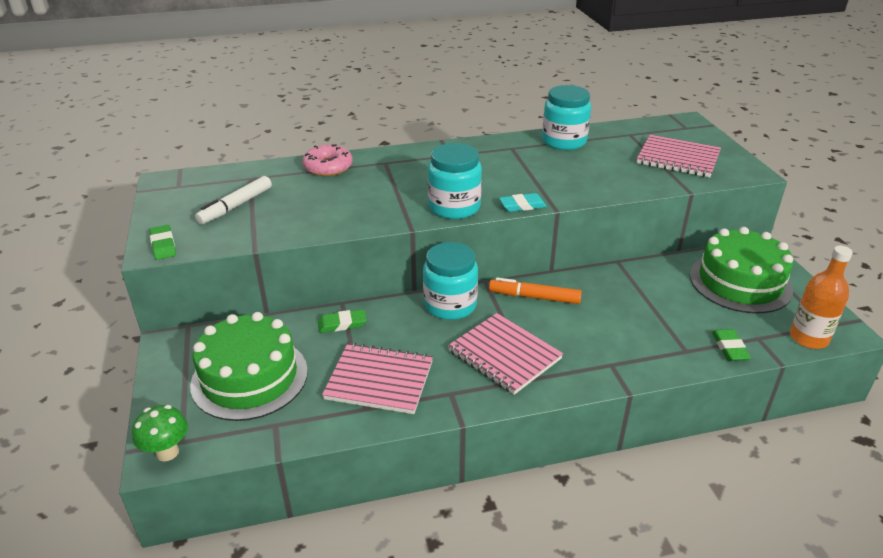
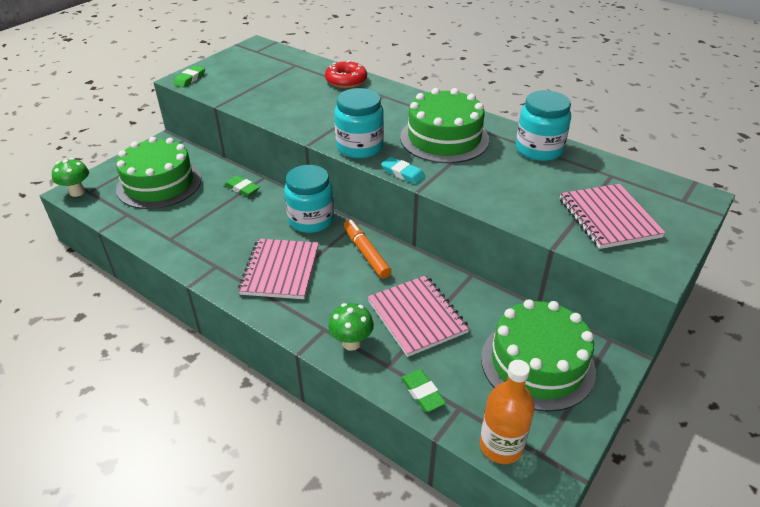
camera: 50 degrees right, 5 degrees up
white marker [195,176,272,224] -> none
pink donut [302,144,353,176] -> red donut [325,60,367,88]
pink notebook [322,343,433,414] -> pink notebook moved to [368,275,470,357]
green eraser [712,329,751,361] -> green eraser turned 75 degrees counterclockwise [401,369,446,412]
none -> green mushroom [328,303,374,351]
none -> green cake [400,88,489,163]

